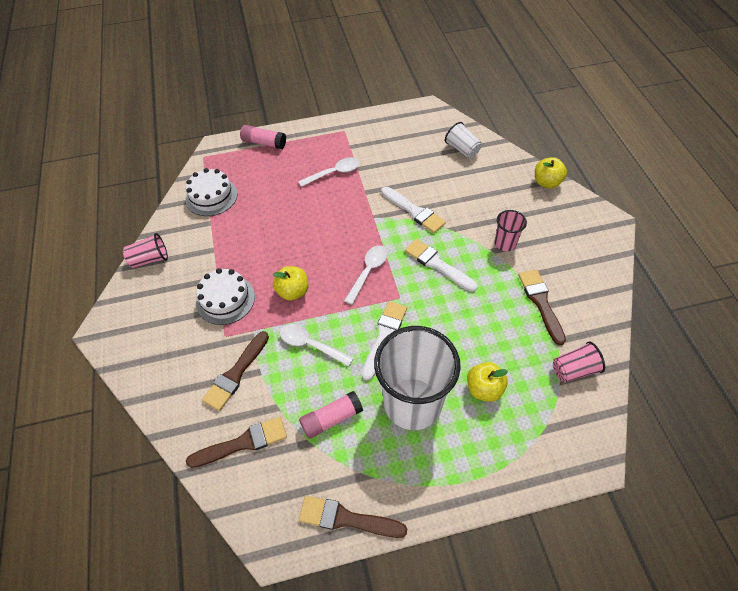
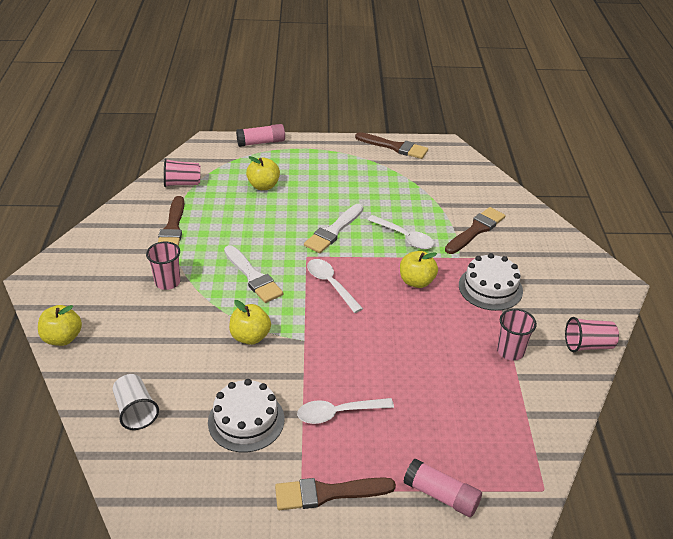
camera: 170 degrees left, 15 degrees down
white cake [185,168,238,216] -> white cake moved to [208,379,284,452]
brown brush [186,417,287,468] -> brown brush moved to [275,477,396,510]
pink glue stick [299,391,363,439] -> pink glue stick moved to [236,124,285,147]
white spoon [344,245,388,305] -> white spoon turned 105 degrees clockwise [307,259,363,313]
white cup [374,326,461,430] -> none
white brush [381,187,446,233] -> yellow apple [229,300,271,345]
none -> pink cup [497,309,537,361]

